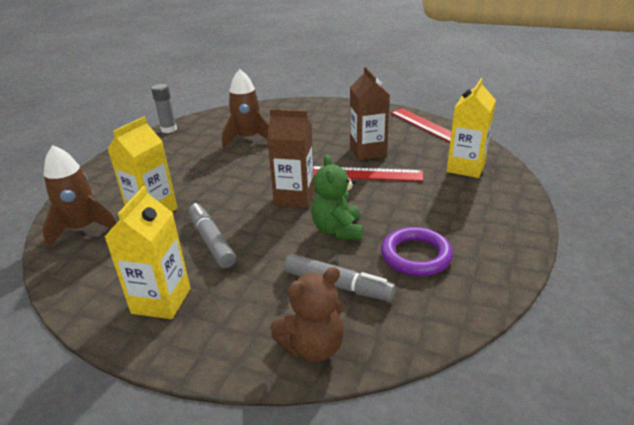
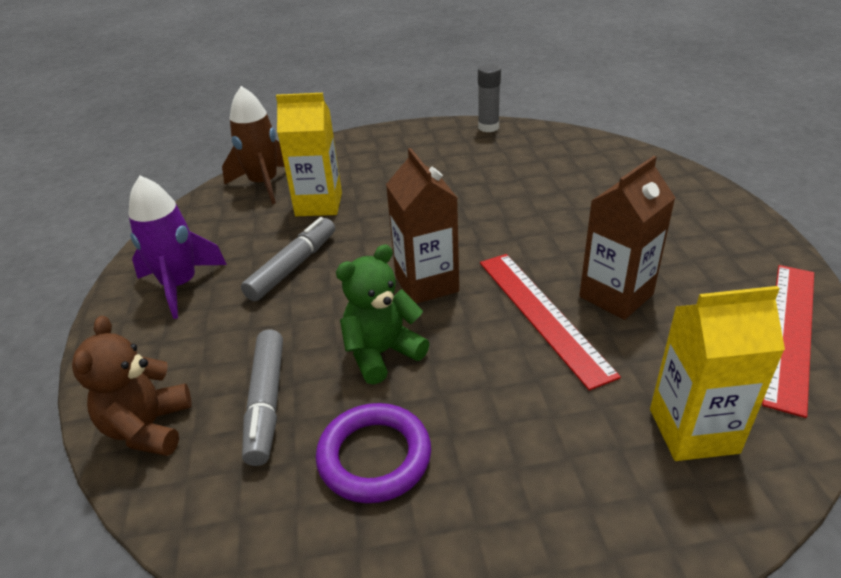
camera: 60 degrees right, 5 degrees up
yellow carton [104,186,191,319] -> purple rocket [128,176,227,319]
brown rocket [222,69,269,148] -> none
brown teddy bear [270,267,344,362] -> brown teddy bear turned 60 degrees clockwise [72,316,191,456]

